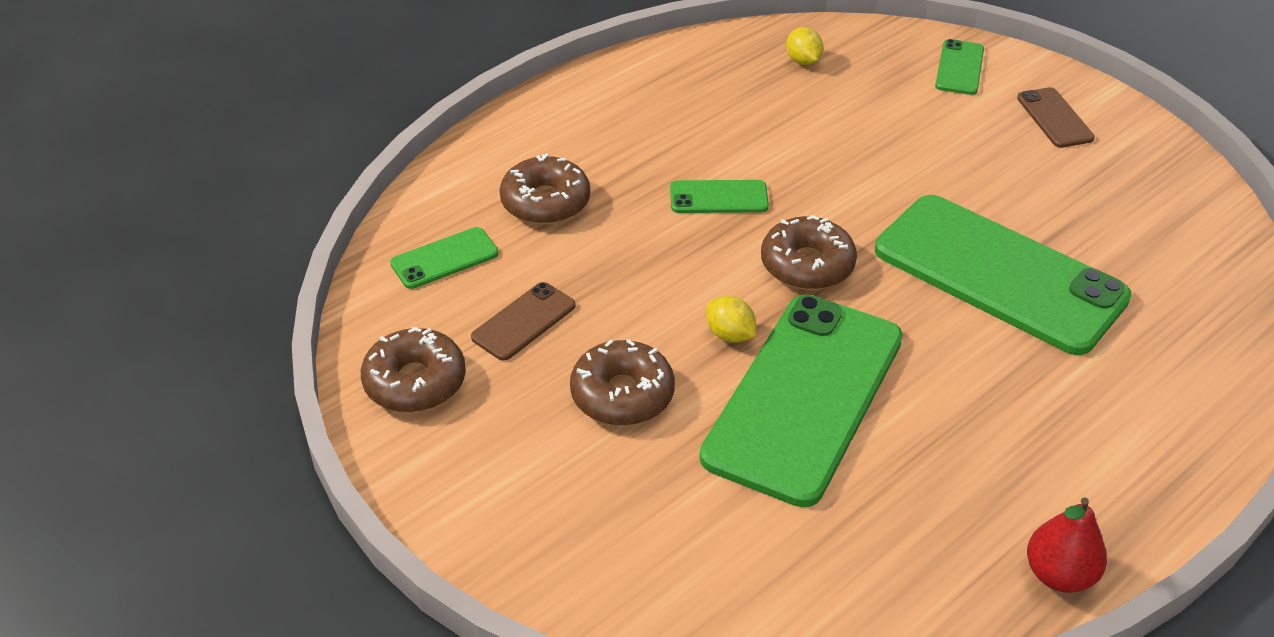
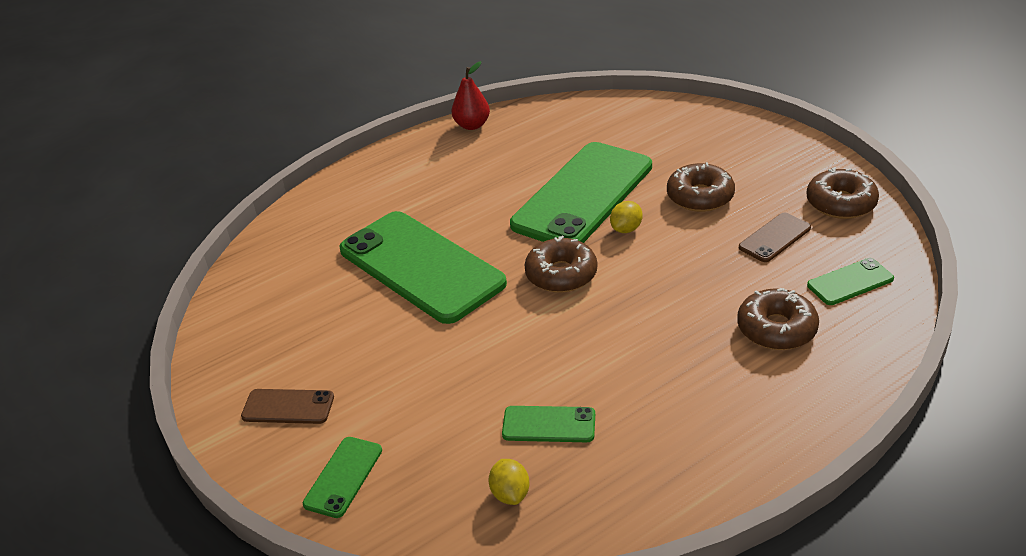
camera: 170 degrees left, 5 degrees down
green phone [670,180,769,213] -> green phone moved to [502,406,595,442]
yellow lemon [706,296,756,343] -> yellow lemon turned 75 degrees clockwise [610,201,643,233]
brown phone [1017,87,1095,148] -> brown phone turned 75 degrees counterclockwise [241,389,334,424]

